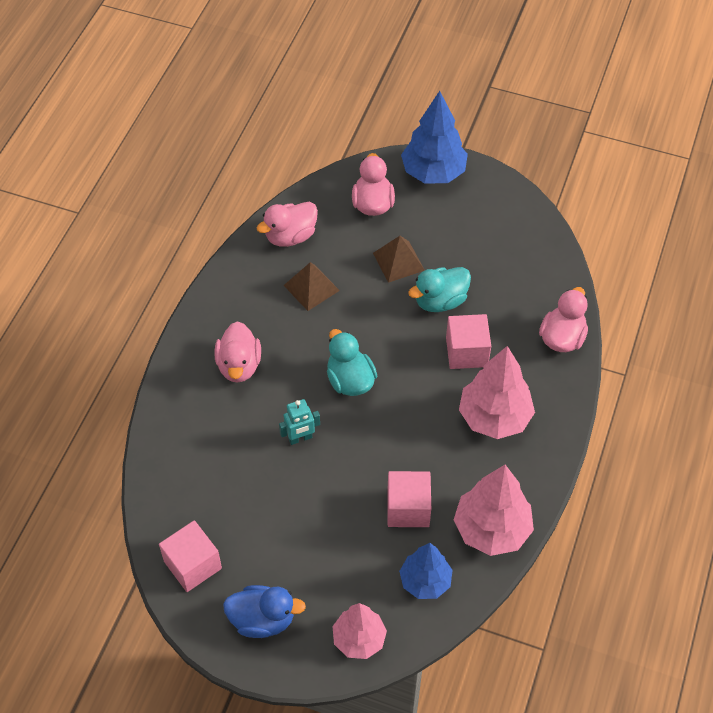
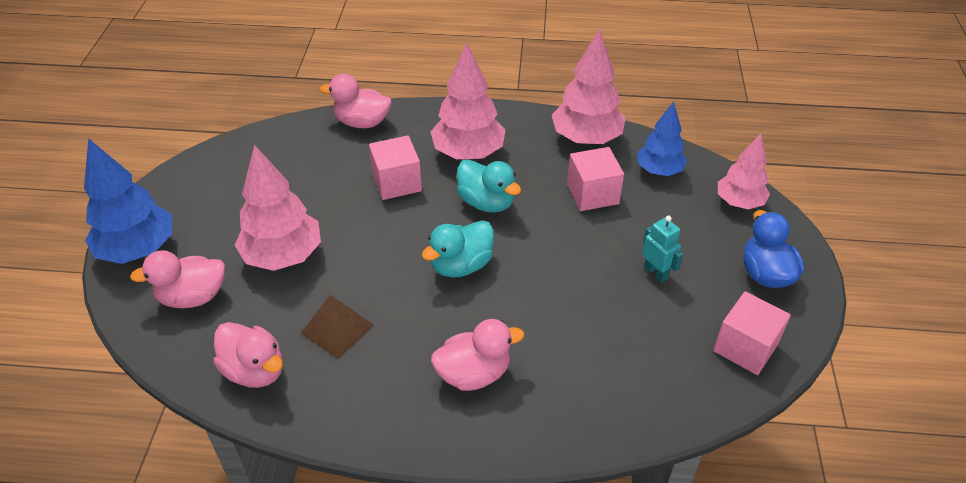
camera: 105 degrees left, 10 degrees down
turquoise robot [279,399,320,445] -> turquoise robot moved to [642,216,684,283]
brown pyramid [373,236,424,283] -> pink tree [235,145,321,271]
turquoise duck [408,267,471,312] -> turquoise duck moved to [457,159,521,213]

